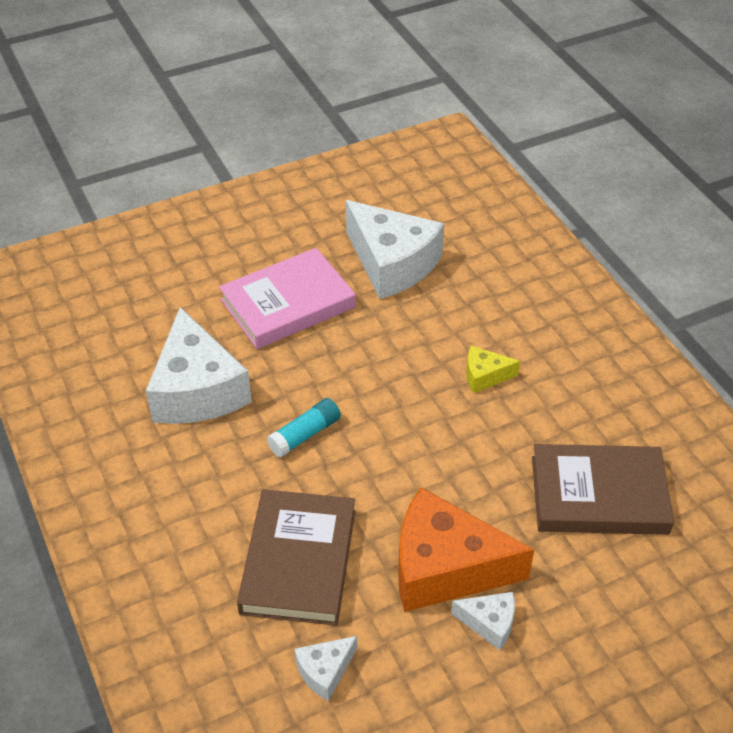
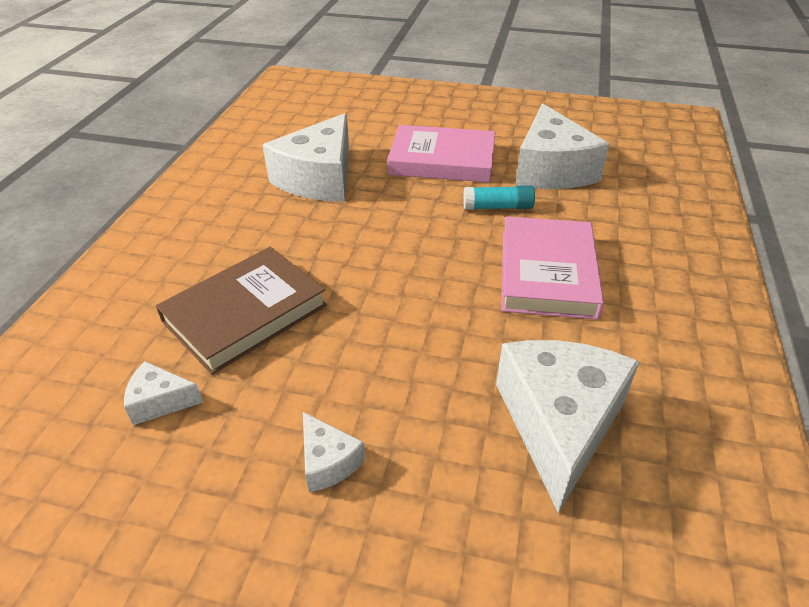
camera: 40 degrees right, 5 degrees down
turquoise glue stick [267,398,341,457] -> turquoise glue stick moved to [463,185,535,210]
orange cheese [398,487,534,612] -> none
yellow cheese [466,345,520,393] -> pink book [501,216,604,320]
brown book [532,444,674,535] -> white cheese [496,340,640,513]

